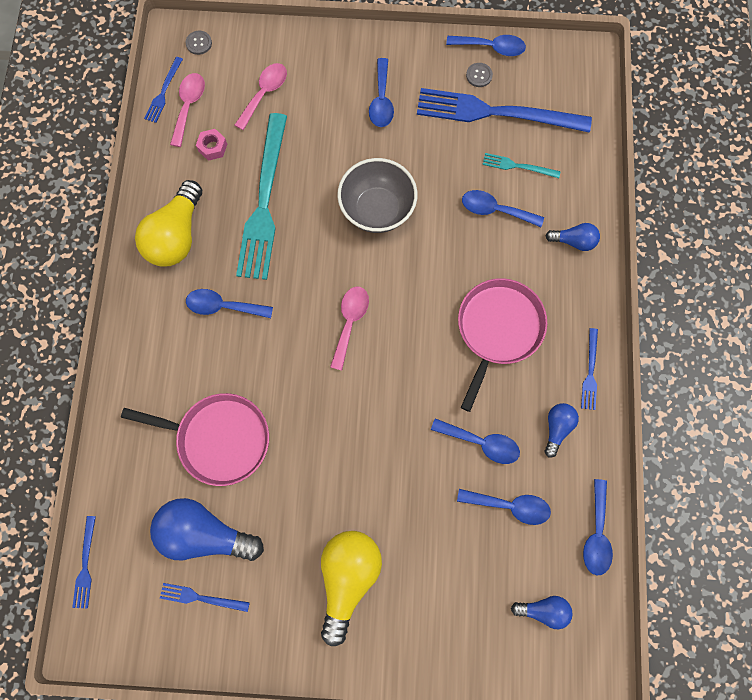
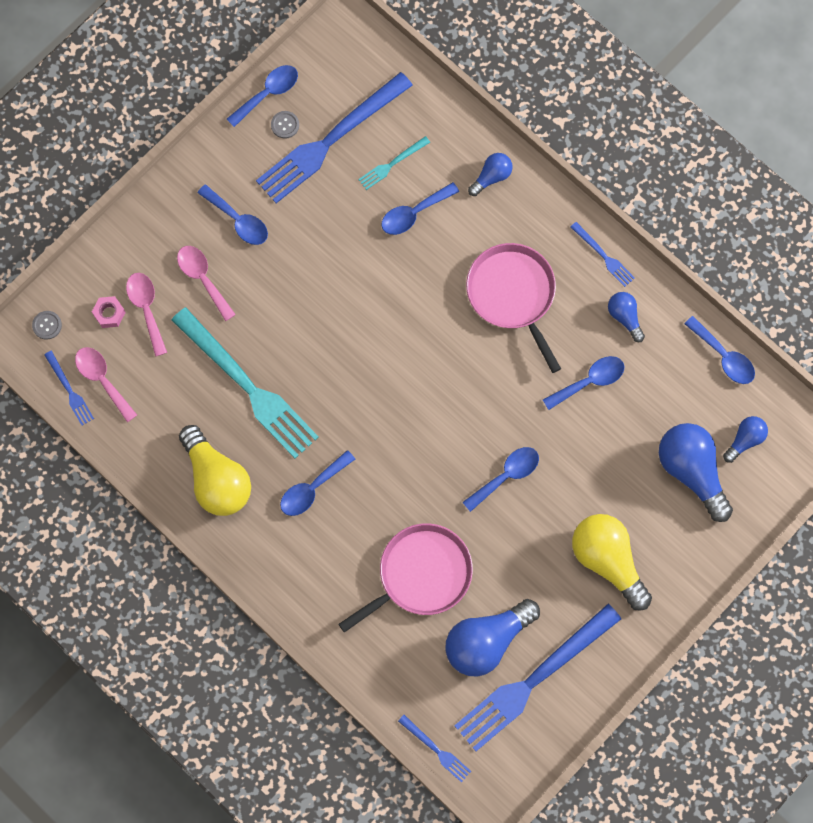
camera: 50 degrees left, 0 degrees up
blue fork [160,583,250,612] -> blue fork [454,604,621,751], size x2.28
pink nut [196,129,227,161] -> pink nut moved to [92,296,126,328]
pink spoon [330,286,369,371] -> pink spoon moved to [177,246,236,321]
grey bowl [337,158,418,233] -> none
blue spoon [457,489,551,525] -> blue spoon moved to [463,447,539,512]
none -> blue light bulb [659,423,733,522]

